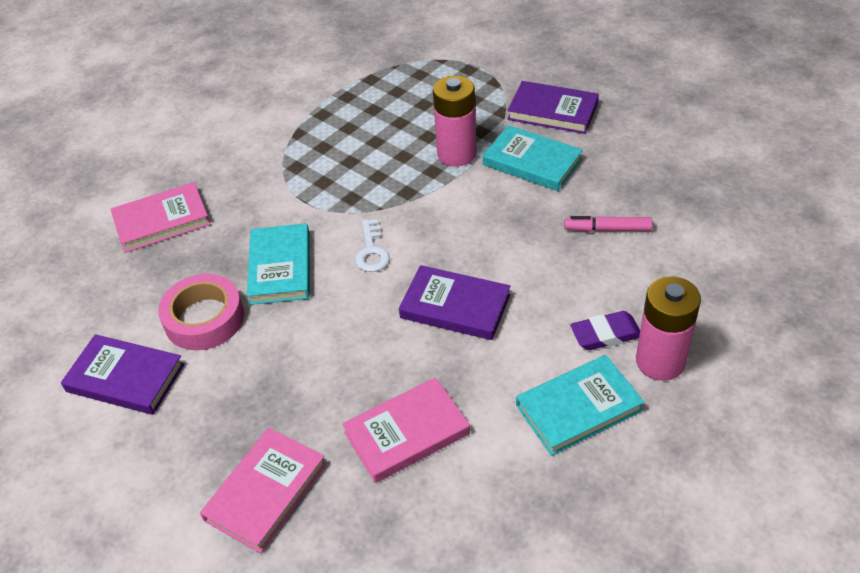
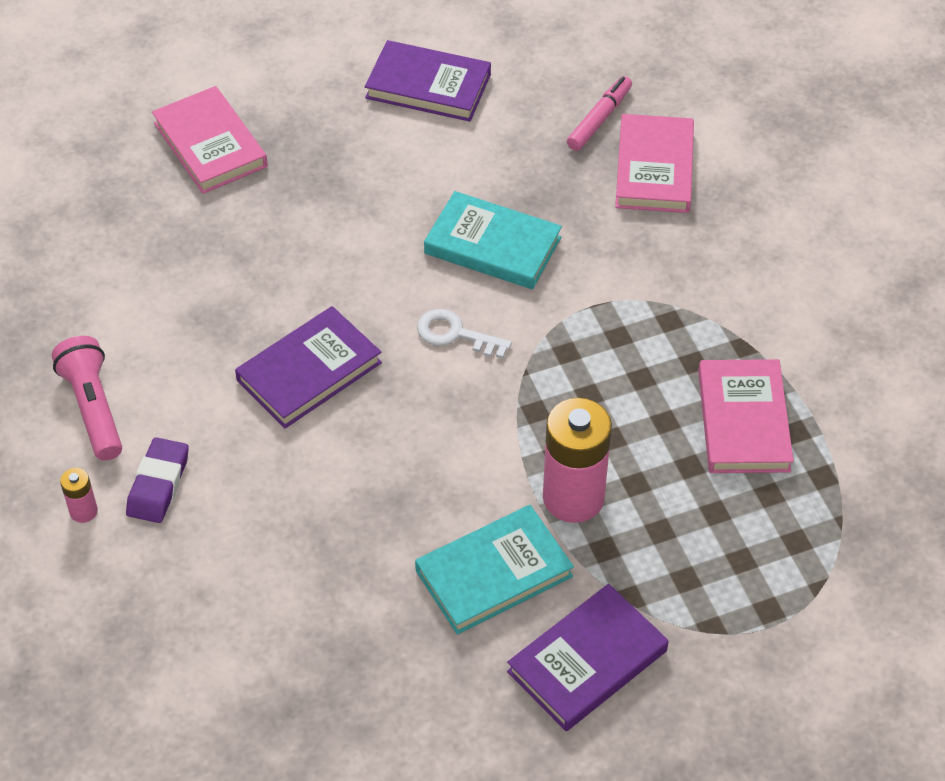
camera: 115 degrees right, 5 degrees up
purple book [61,334,185,415] -> purple book turned 60 degrees clockwise [365,40,491,122]
pink tape [158,274,244,350] -> none
pink book [342,377,470,483] -> pink book moved to [698,359,794,473]
turquoise book [516,355,645,456] -> pink flashlight [52,336,122,461]
pink marker [564,216,653,232] -> pink marker moved to [567,76,632,151]
pink battery [636,276,701,381] -> pink battery [60,468,98,523], size x0.45

